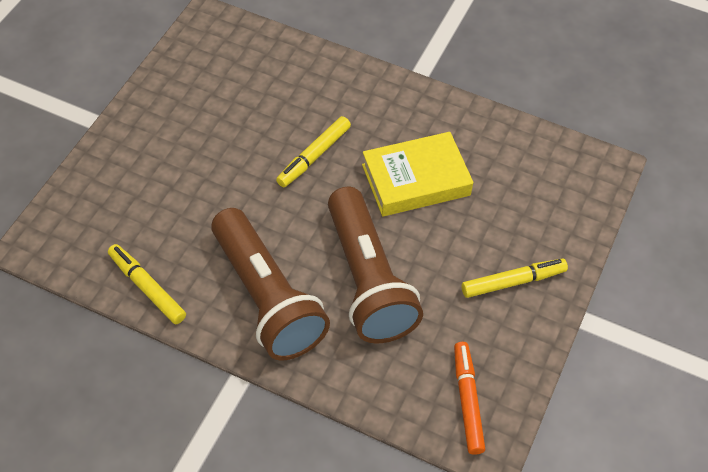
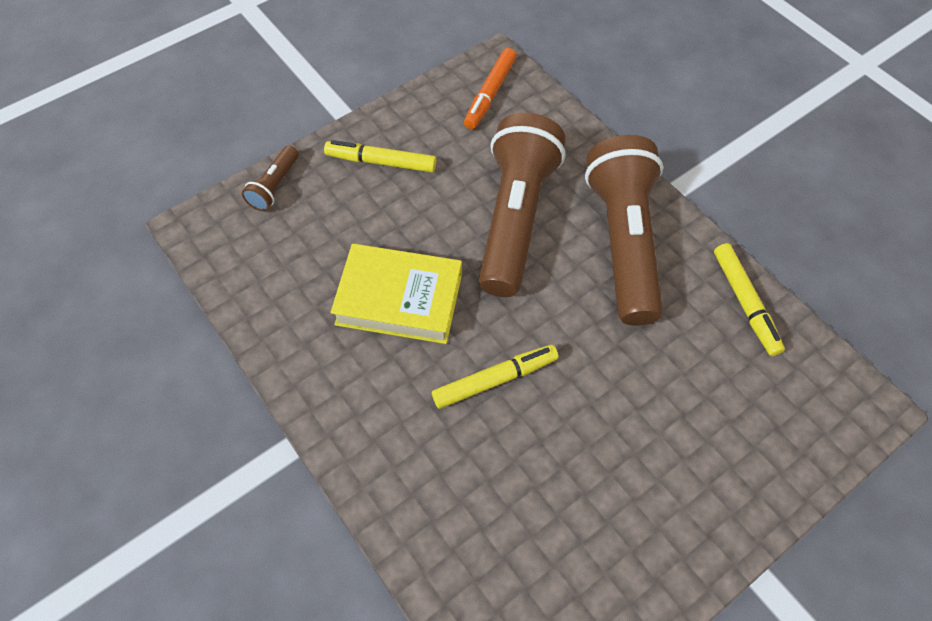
camera: 150 degrees left, 5 degrees up
none -> brown flashlight [242,145,299,211]

